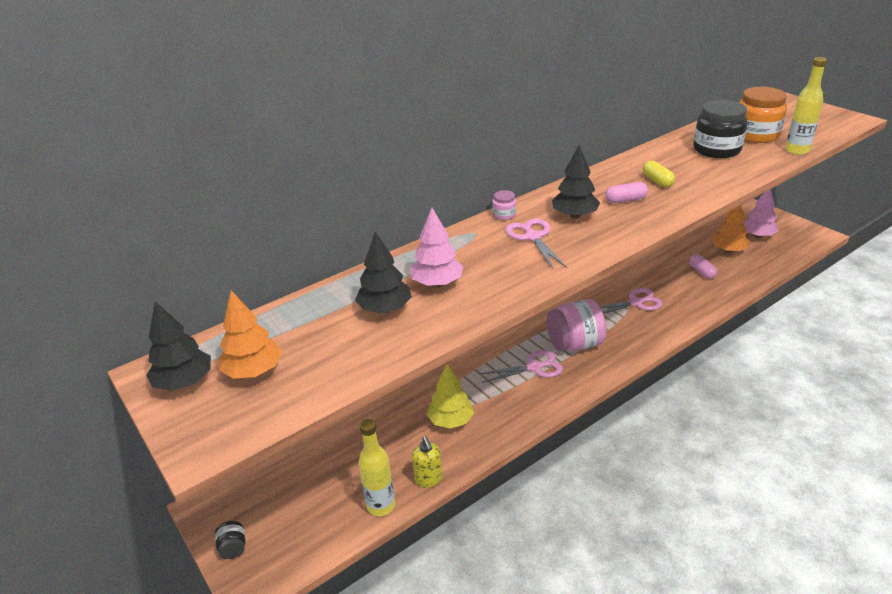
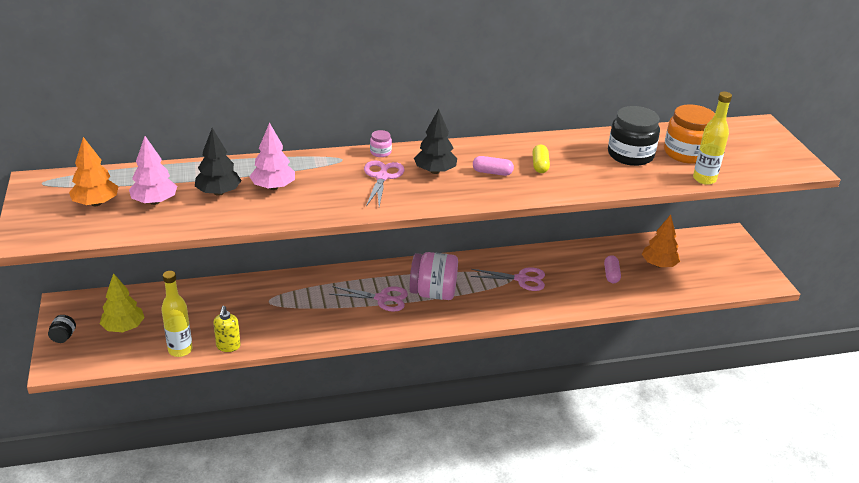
camera: 20 degrees right, 0 degrees up
black tree [146,301,211,391] -> none
yellow tree [427,364,474,429] -> yellow tree moved to [100,273,145,332]
pink tree [743,189,779,238] -> pink tree moved to [129,136,177,205]

